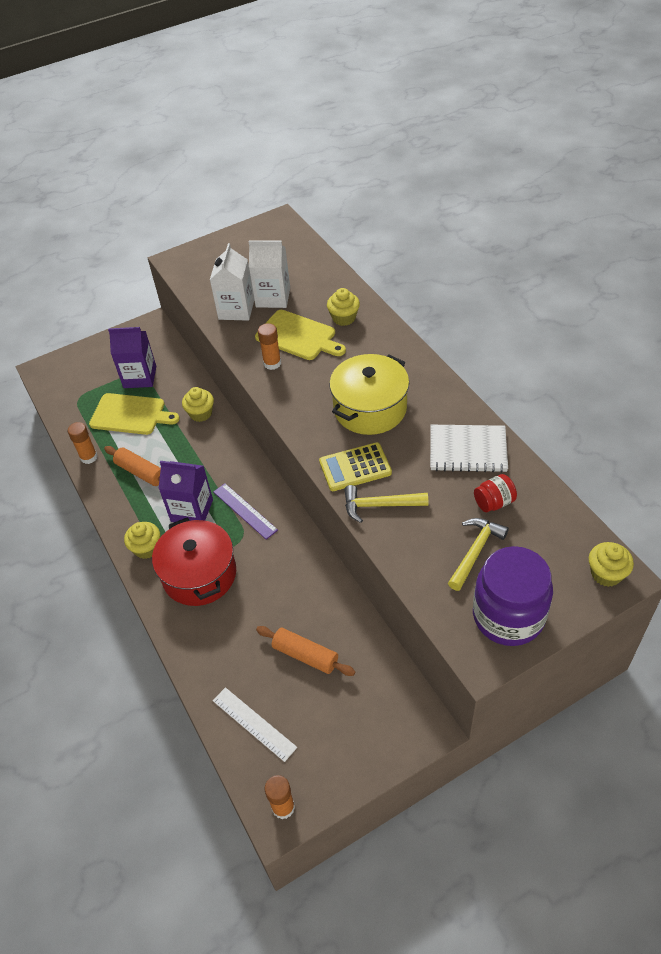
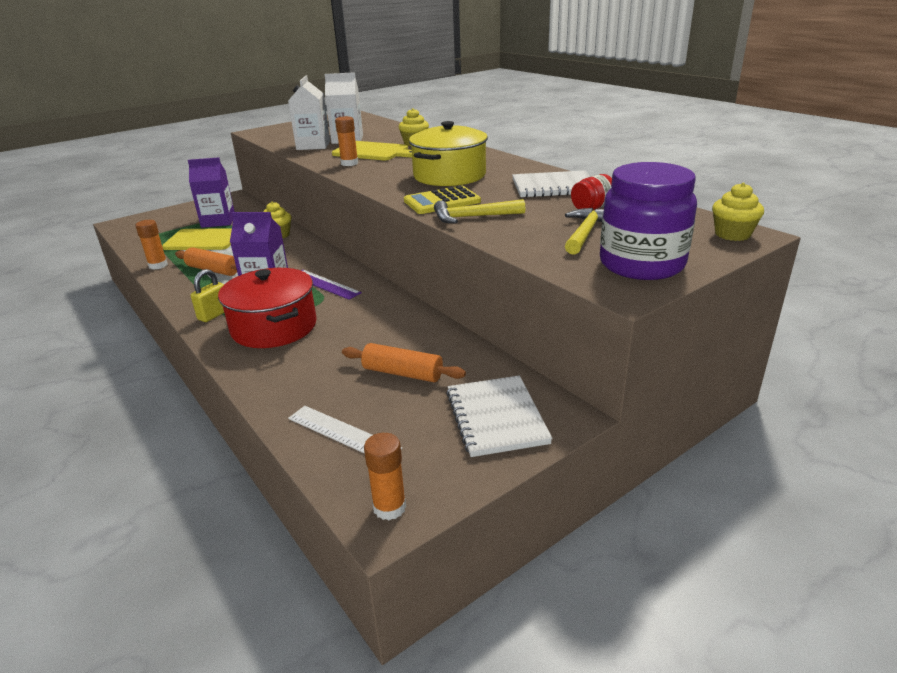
camera: 10 degrees left, 20 degrees down
yellow cupcake [124,522,160,559] -> yellow padlock [191,269,224,322]
none -> white notebook [446,375,552,457]

